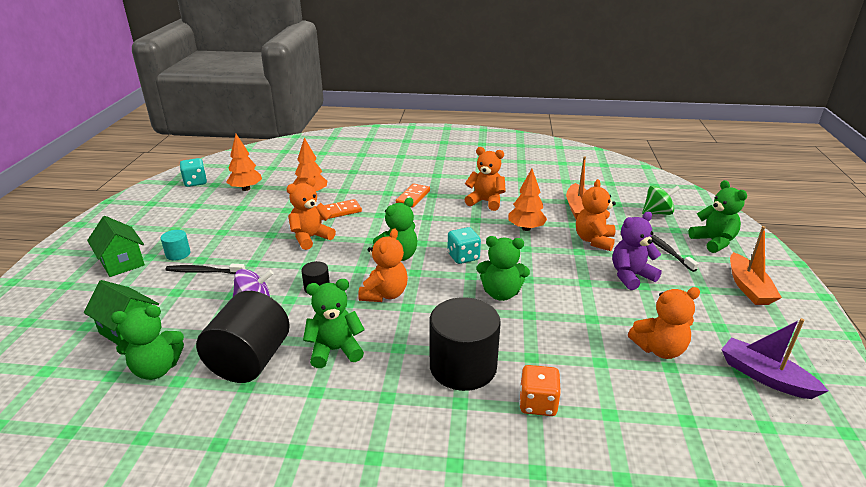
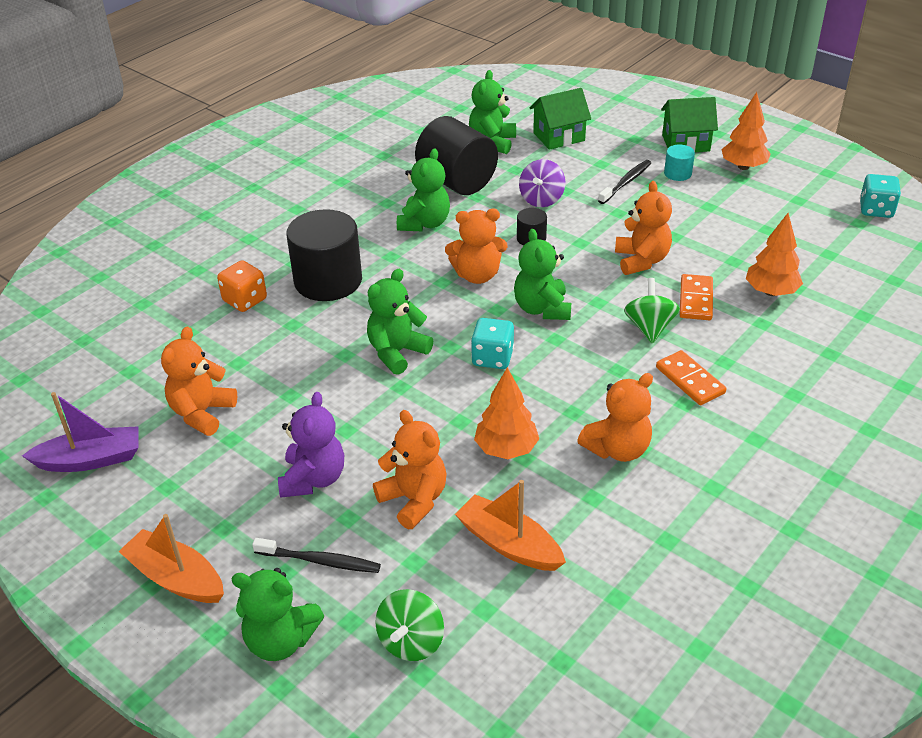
camera: 125 degrees right, 10 degrees up
orange tree [226,134,262,191] -> orange tree moved to [721,92,771,170]
orange teddy bear [358,228,408,302] -> orange teddy bear turned 60 degrees counterclockwise [445,209,508,284]
none -> green spinning top [624,278,680,343]

